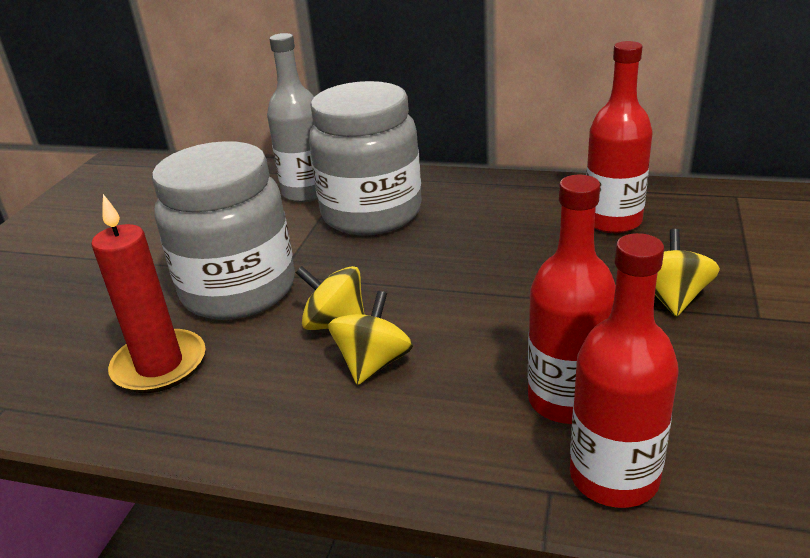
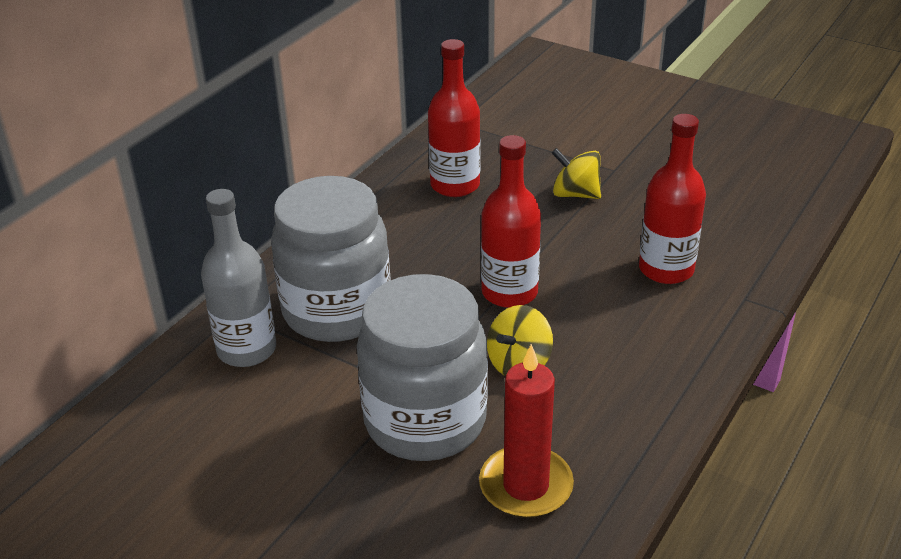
camera: 75 degrees left, 5 degrees up
yellow spinning top [328,291,413,385] -> none
red bottle [570,233,679,508] -> red bottle moved to [481,135,541,308]

